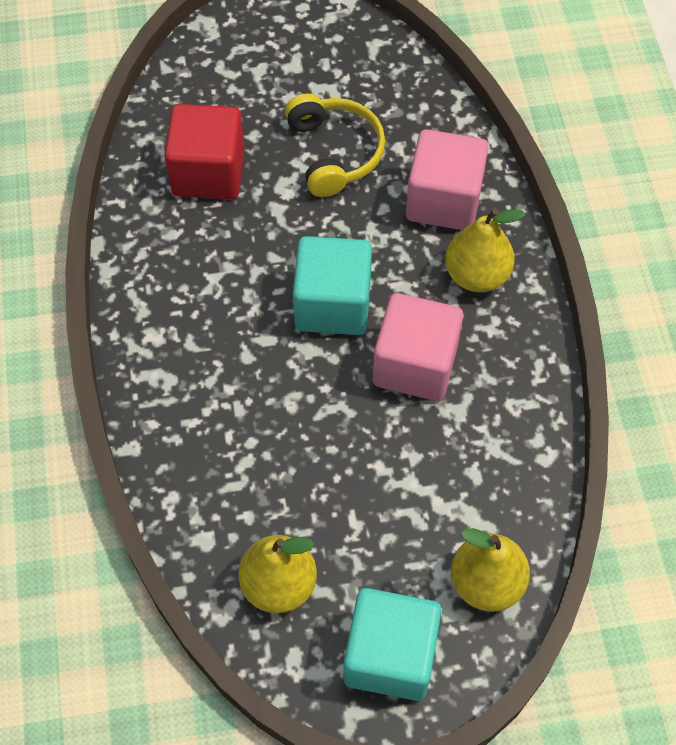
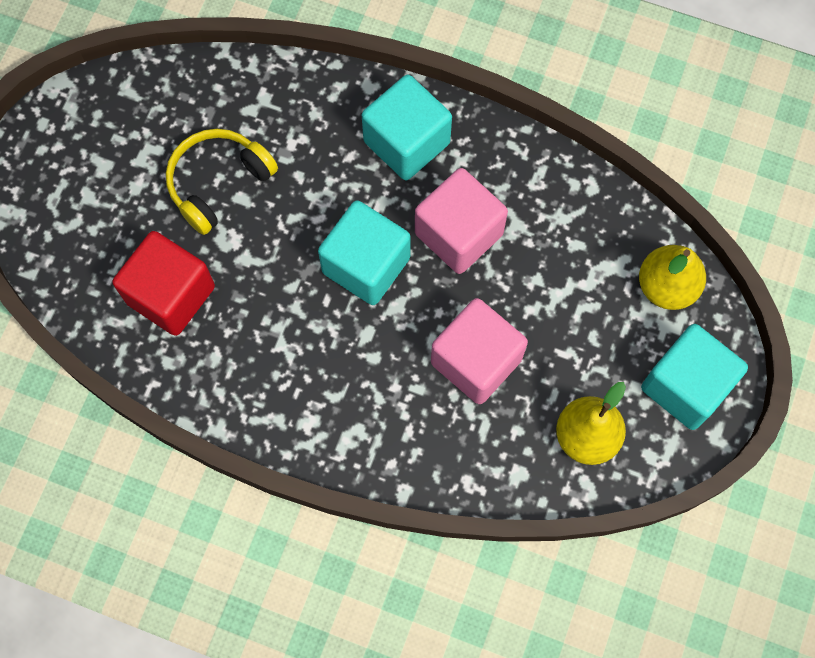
camera: 60 degrees left, 10 degrees up
yellow headphones [285,93,385,197] -> yellow headphones turned 60 degrees counterclockwise [166,129,278,235]
pink cube [406,129,489,230] -> pink cube moved to [431,298,528,404]
yellow pear [445,208,526,292] -> turquoise cube [362,75,452,180]

